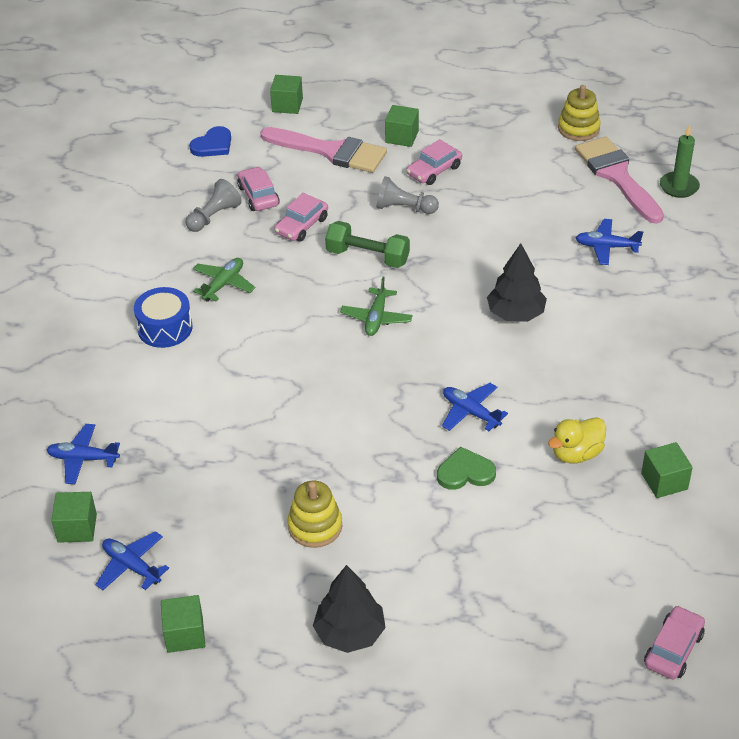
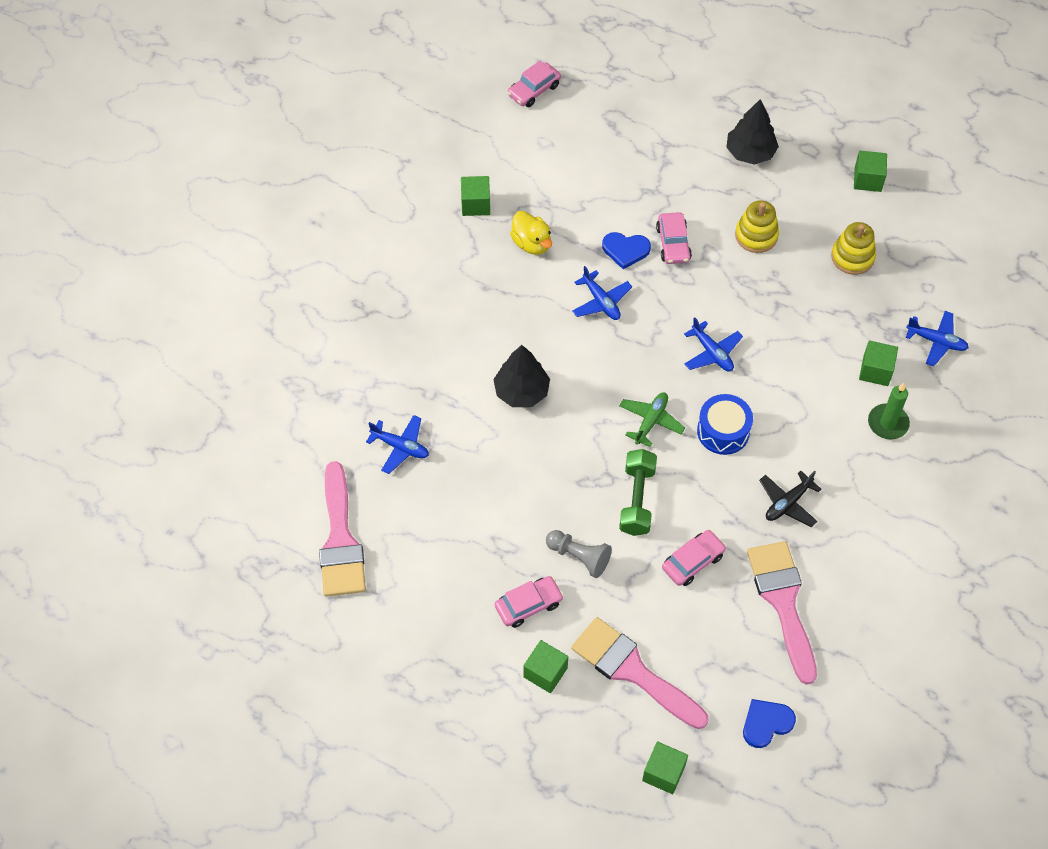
camera: 165 degrees left, 15 degrees up
green cube [51,492,97,543] -> green cube moved to [859,341,898,386]
blue plane [95,531,169,590] -> blue plane moved to [684,317,743,372]
blue drum [134,287,193,348] -> blue drum moved to [697,394,753,455]
grey pawn [185,179,242,232] -> pink brush [747,541,817,685]
green plane [193,258,255,302] -> black plane [759,471,821,527]
pink car [237,167,280,211] -> pink car moved to [656,212,692,264]
green dumbbell [325,221,410,268] -> green dumbbell turned 60 degrees clockwise [619,449,657,536]
green heart [437,446,496,490] -> blue heart [602,232,651,269]
yellow duck [548,417,606,463] -> yellow duck turned 75 degrees clockwise [510,211,552,255]
yellow stacking toy [558,85,601,141] -> yellow stacking toy moved to [831,222,876,275]
green candle [660,124,700,198] -> green candle moved to [868,383,910,440]

